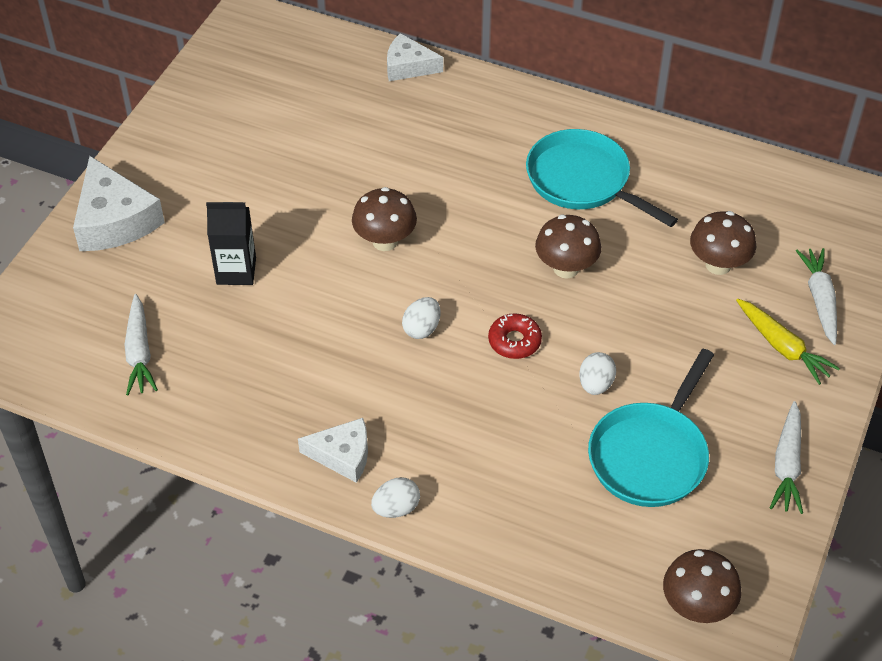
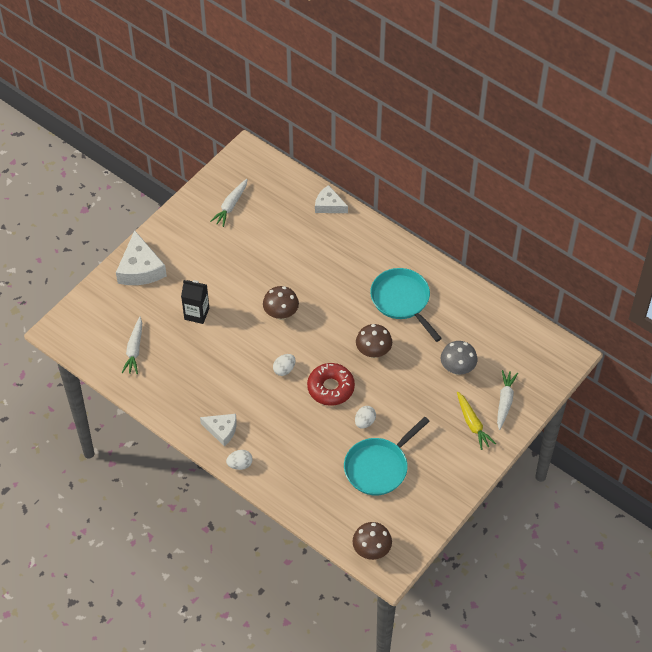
camera: 15 degrees right, 5 degrees up
red donut [488,314,542,359] -> red donut [307,363,355,406], size x1.62
brown mushroom [690,211,756,275] -> grey mushroom [441,341,478,375]
white carrot [770,401,803,514] -> white carrot moved to [210,179,247,227]

